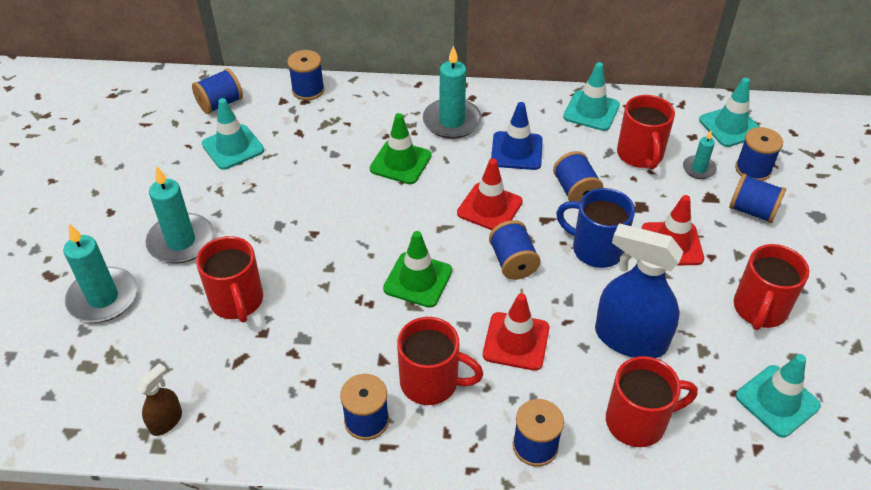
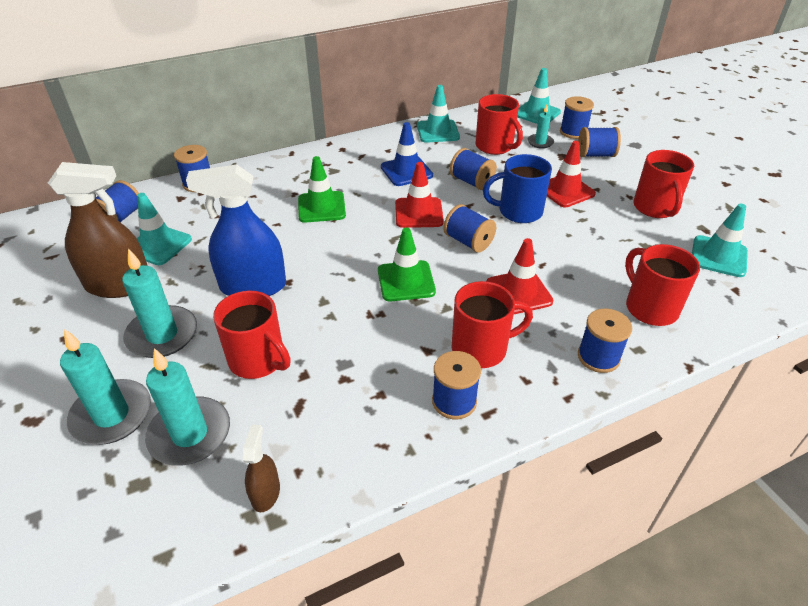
camera: 30 degrees left, 5 degrees down
turquoise candle [423,45,482,139] -> turquoise candle moved to [145,348,230,466]
blue spray bottle [595,223,683,358] -> blue spray bottle moved to [186,164,286,296]
red mug [606,356,698,447] -> red mug turned 75 degrees counterclockwise [625,244,700,326]
none -> brown spray bottle [48,162,148,298]

